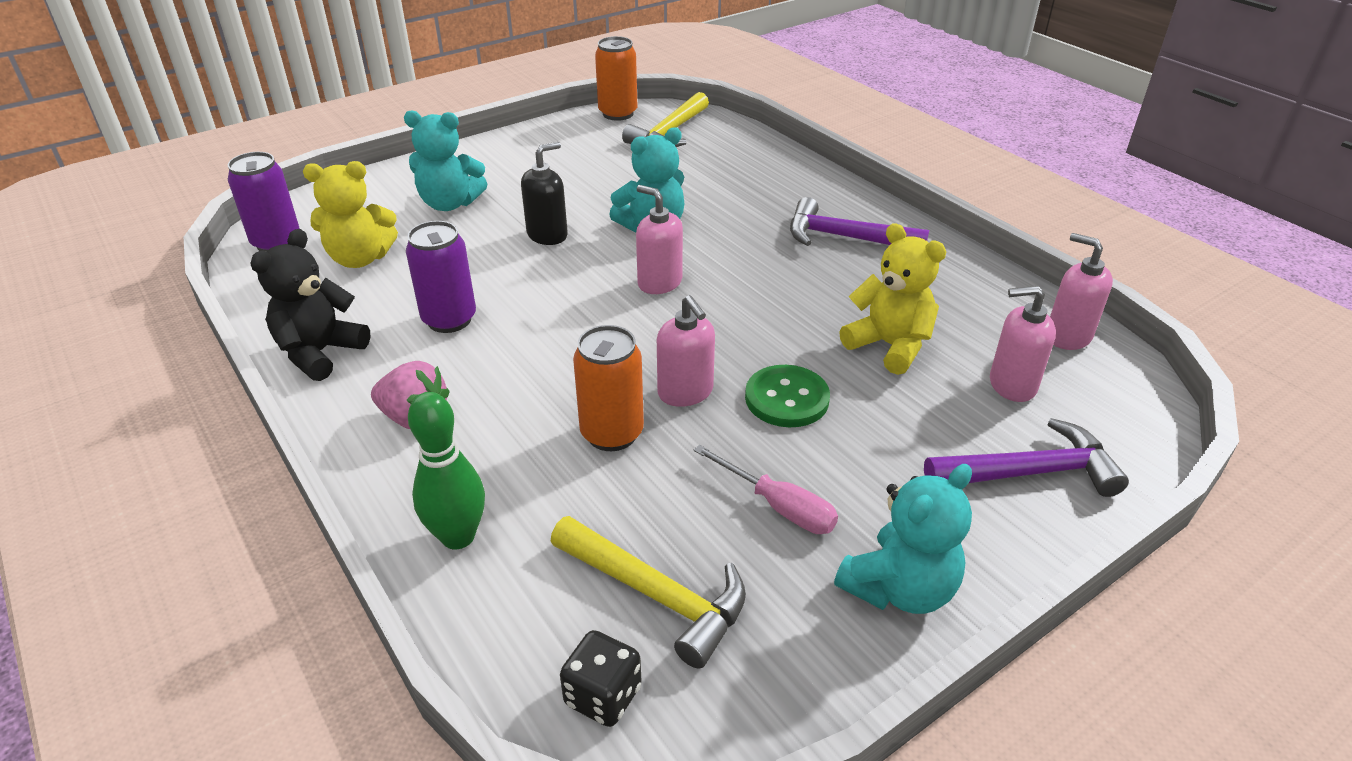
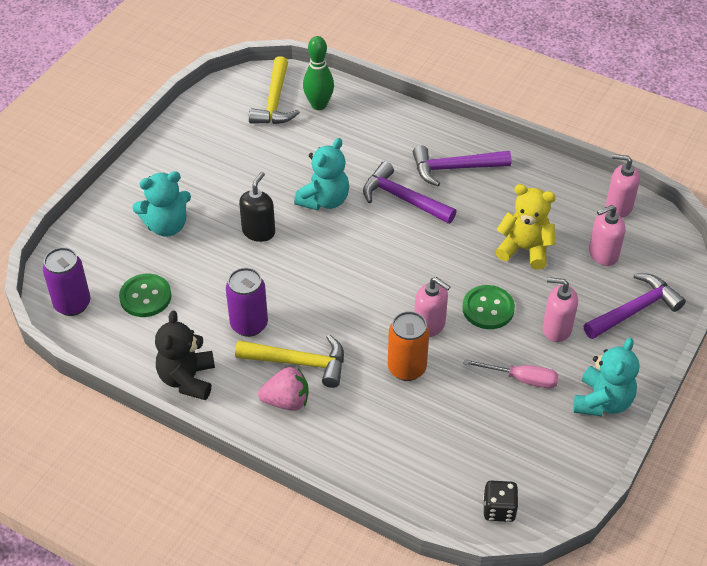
camera: 25 degrees left, 10 degrees up
yellow teddy bear [303,161,398,268] -> green button [119,274,172,317]
green bowling pin [408,392,485,549] -> green bowling pin moved to [303,36,334,110]
yellow hammer [551,516,746,669] -> yellow hammer moved to [235,334,344,388]
orange can [595,36,638,121] -> none
pink soap dispenser [636,185,683,294] -> pink soap dispenser moved to [543,277,578,342]
none -> purple hammer [363,161,457,224]

